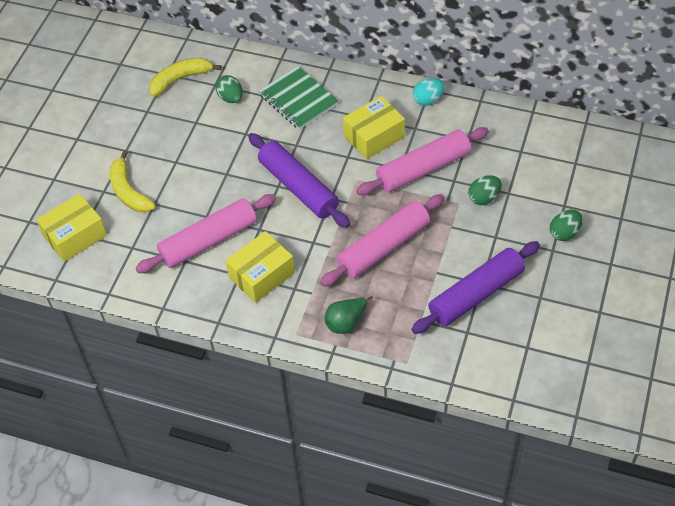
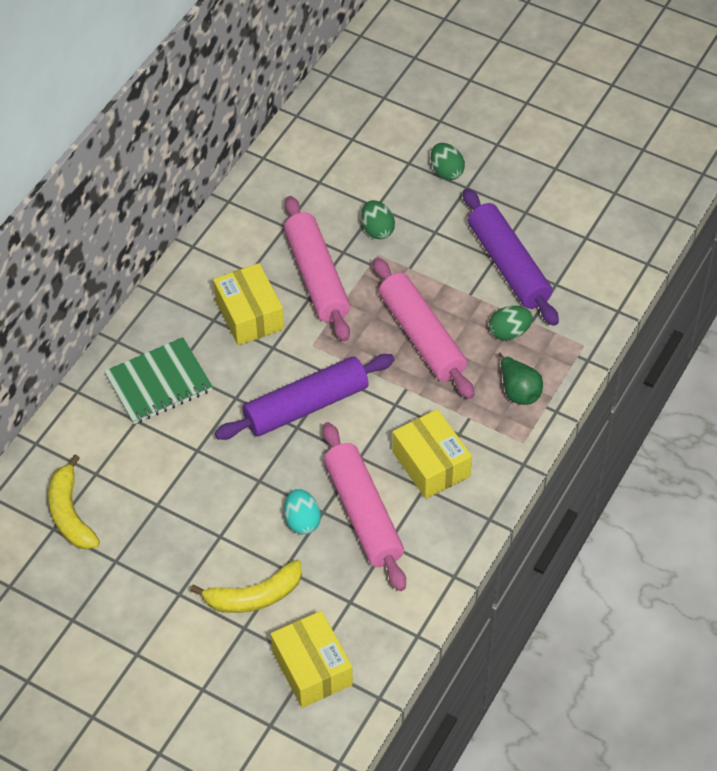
camera: 80 degrees left, 0 degrees up
green egg [216,75,243,103] -> green egg moved to [489,306,533,341]
turquoise egg [413,78,445,106] -> turquoise egg moved to [284,489,321,534]

